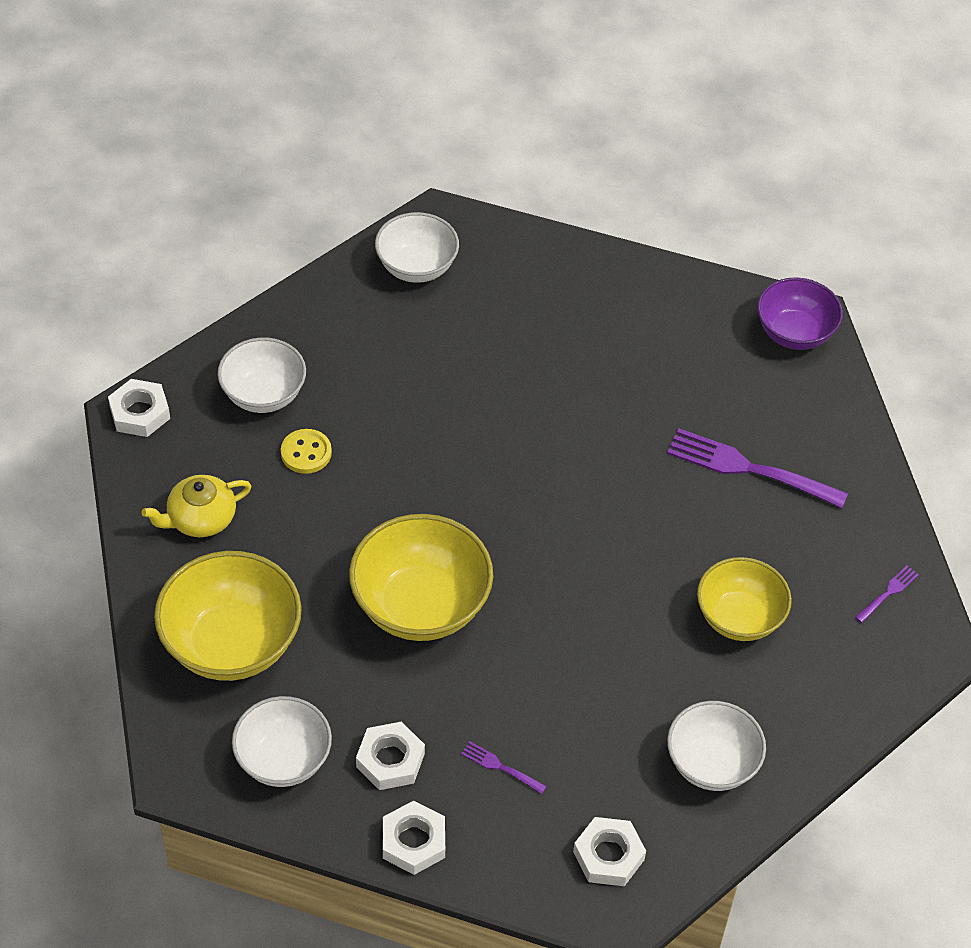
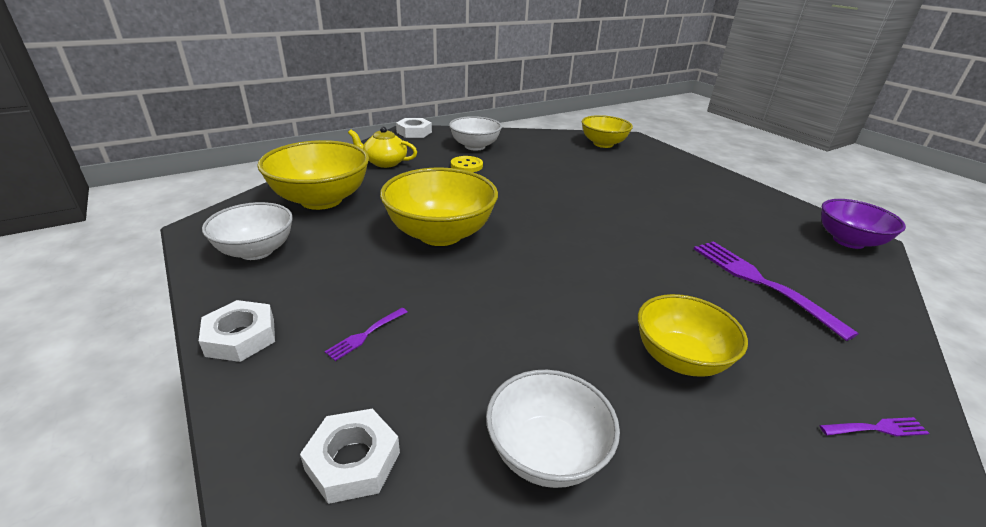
camera: 40 degrees right, 20 degrees down
white nut [356,722,425,790] -> none
white bowl [375,212,459,283] -> yellow bowl [582,115,633,148]
purple fork [461,741,547,794] -> purple fork turned 120 degrees counterclockwise [325,308,407,361]

